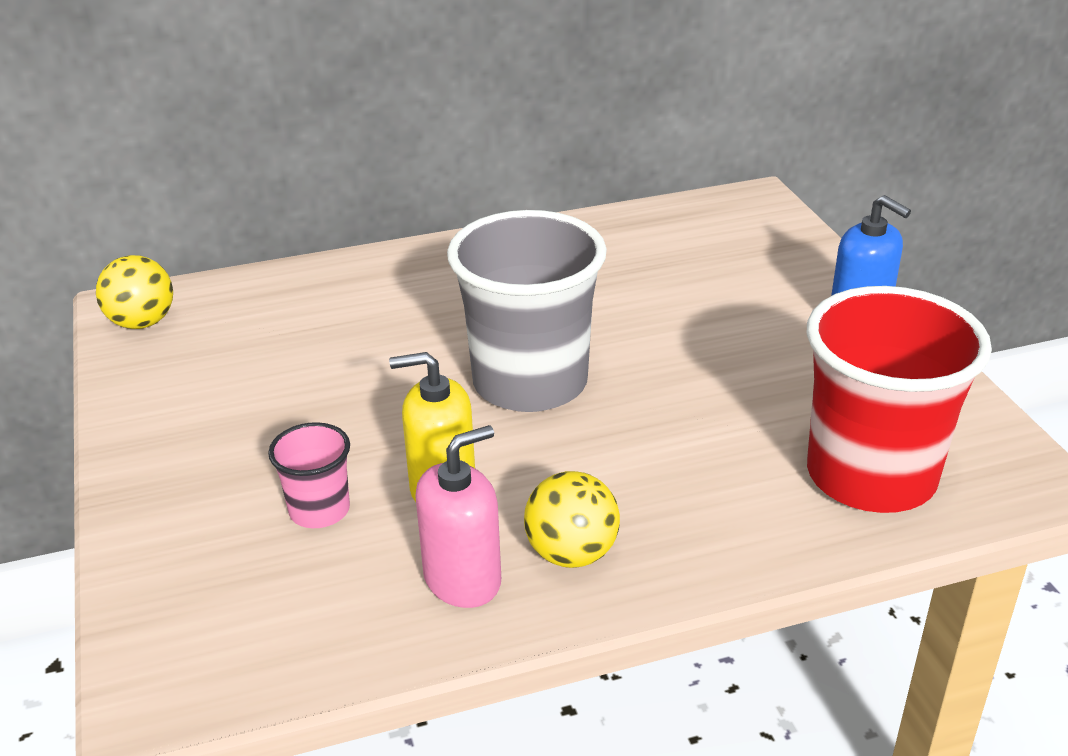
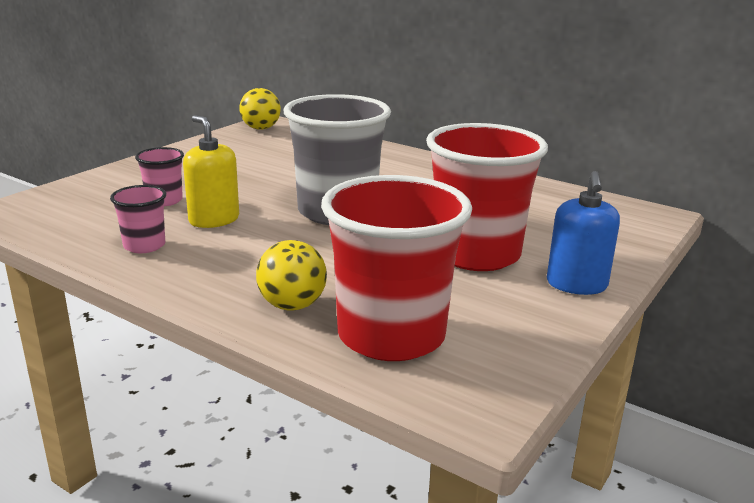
camera: 50 degrees right, 10 degrees down
pink soap dispenser [415,425,501,608] -> pink cup [110,185,166,253]
yellow ball [524,471,620,568] -> yellow ball moved to [256,240,327,311]
none -> red cup [426,123,548,271]

